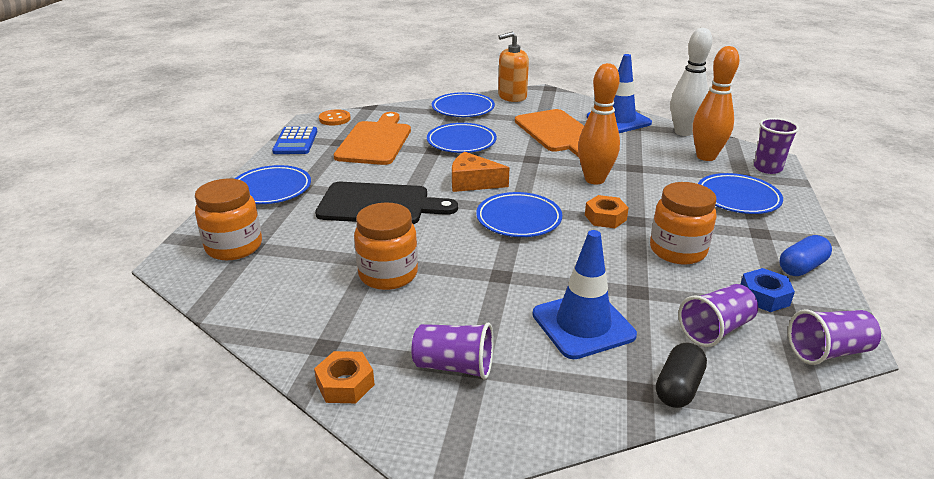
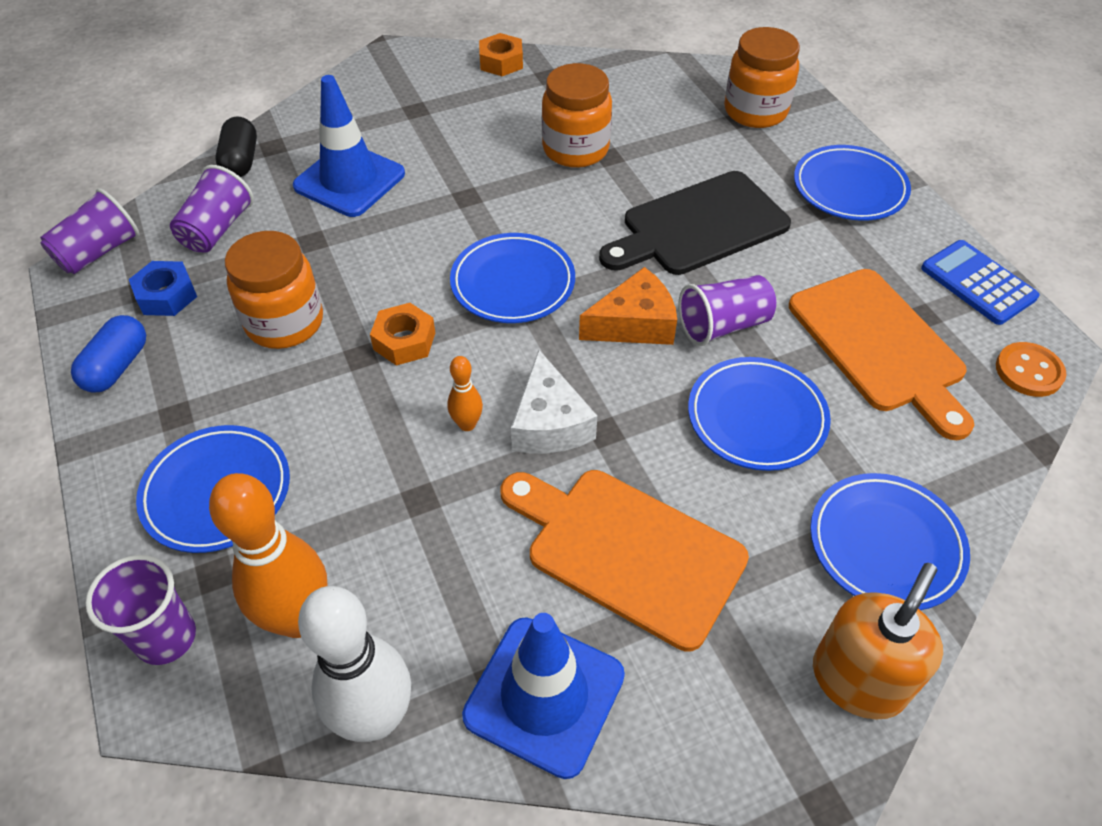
camera: 145 degrees right, 20 degrees up
purple cup [411,323,494,380] -> purple cup moved to [678,275,776,346]
orange bowling pin [578,63,620,185] -> orange bowling pin [447,356,483,431], size x0.47
none -> white cheese [511,350,597,453]

